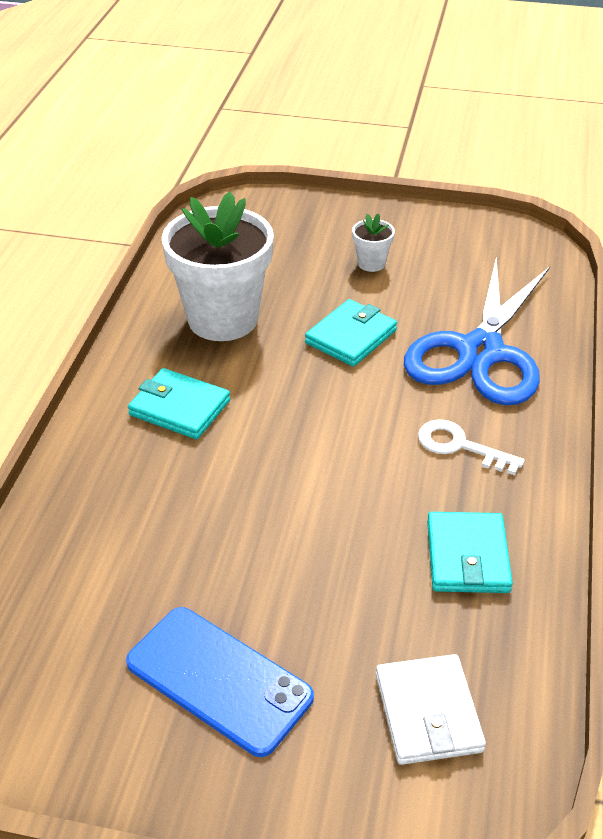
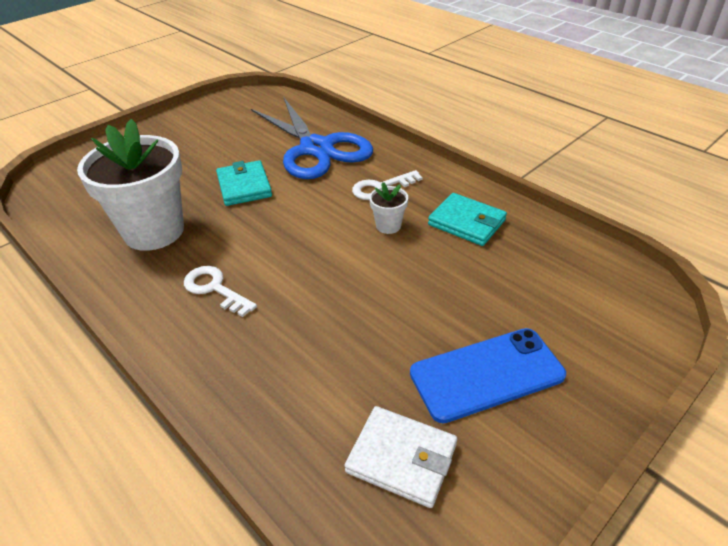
camera: 55 degrees left, 0 degrees up
turquoise wallet [128,368,230,439] -> white key [184,266,257,317]
white flower pot [352,213,395,272] -> white flower pot moved to [369,182,408,234]
white wallet [376,654,486,765] -> white wallet moved to [344,406,457,508]

